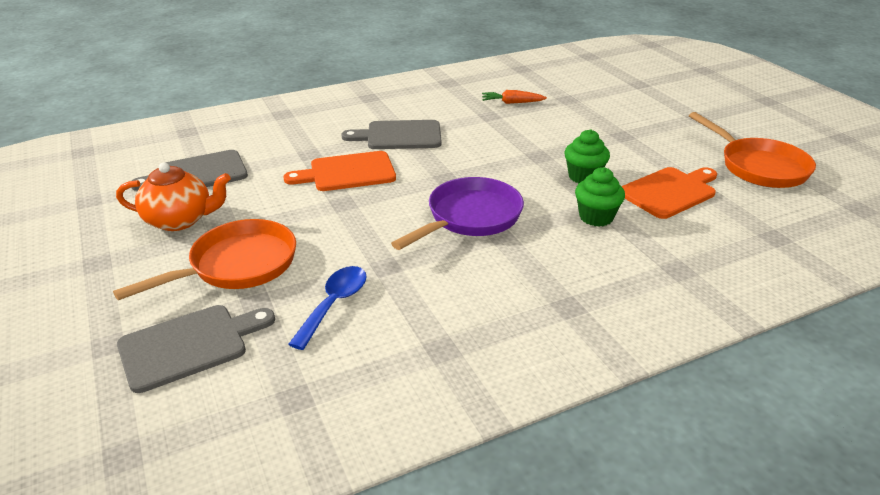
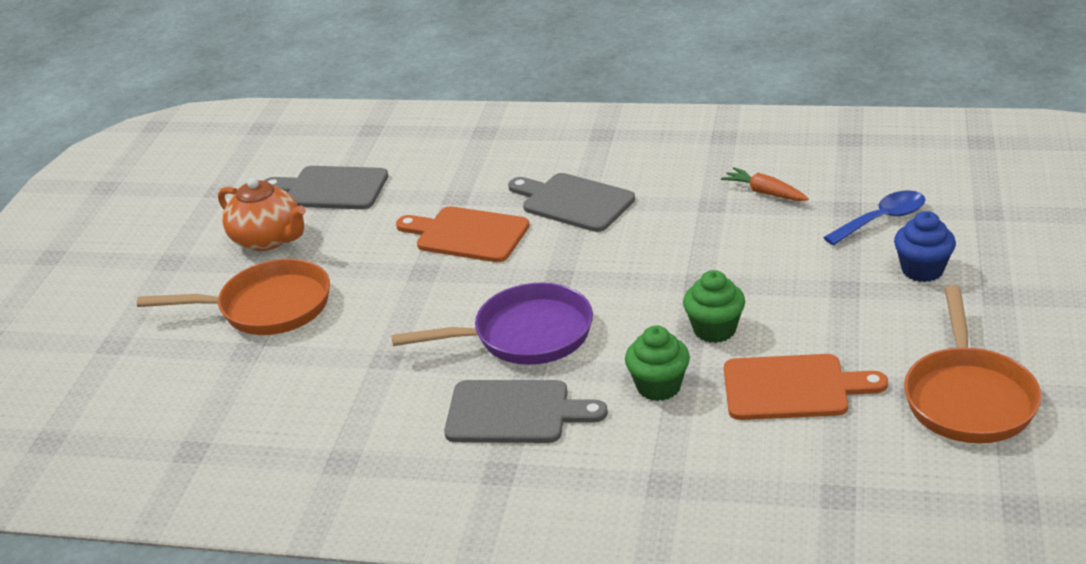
camera: 40 degrees right, 0 degrees up
grey cutting board [117,305,275,393] -> grey cutting board moved to [444,380,608,443]
blue spoon [288,266,367,350] -> blue spoon moved to [823,191,925,246]
none -> blue cupcake [894,211,956,282]

